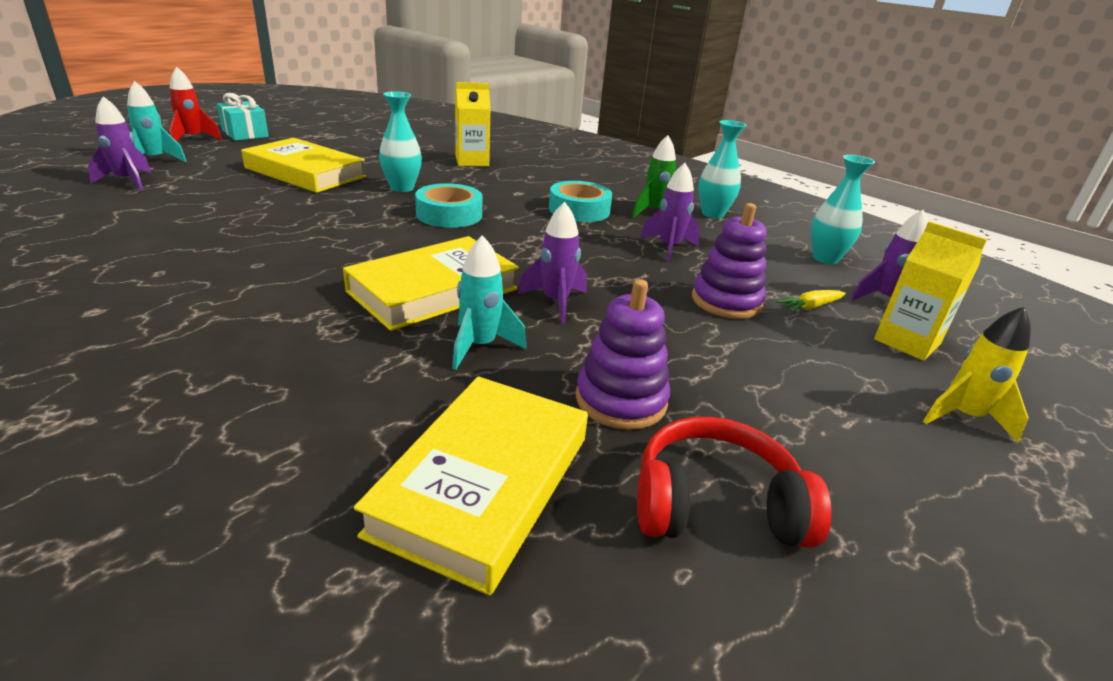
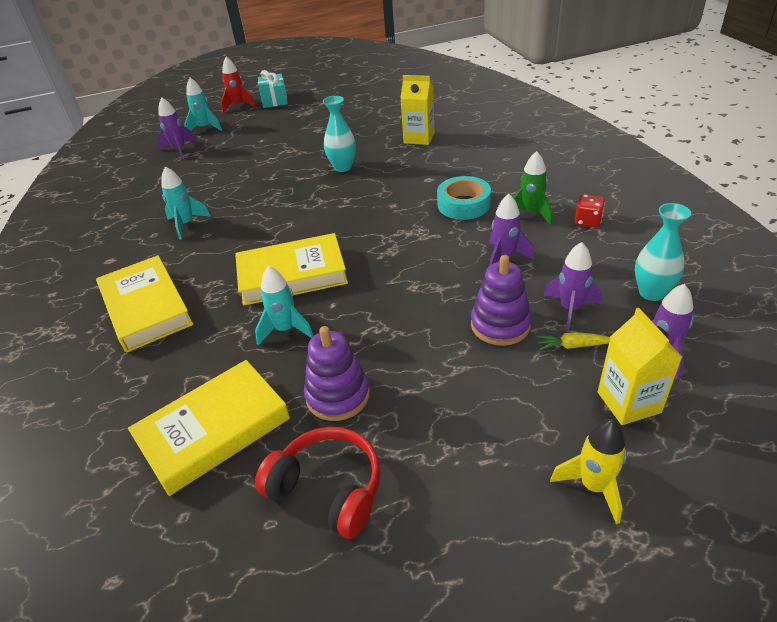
camera: 35 degrees right, 10 degrees up
yellow book [241,138,366,193] -> yellow book moved to [96,255,193,353]
turquoise tape [415,183,482,228] -> none
purple rocket [518,202,587,324] -> purple rocket moved to [543,242,602,332]
turquoise vase [698,120,747,218] -> red dice [575,194,605,228]
none -> turquoise rocket [161,166,211,240]

